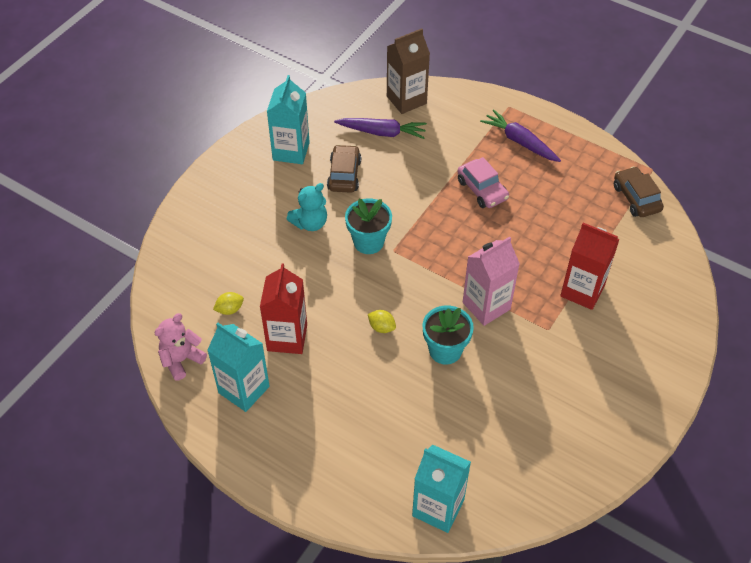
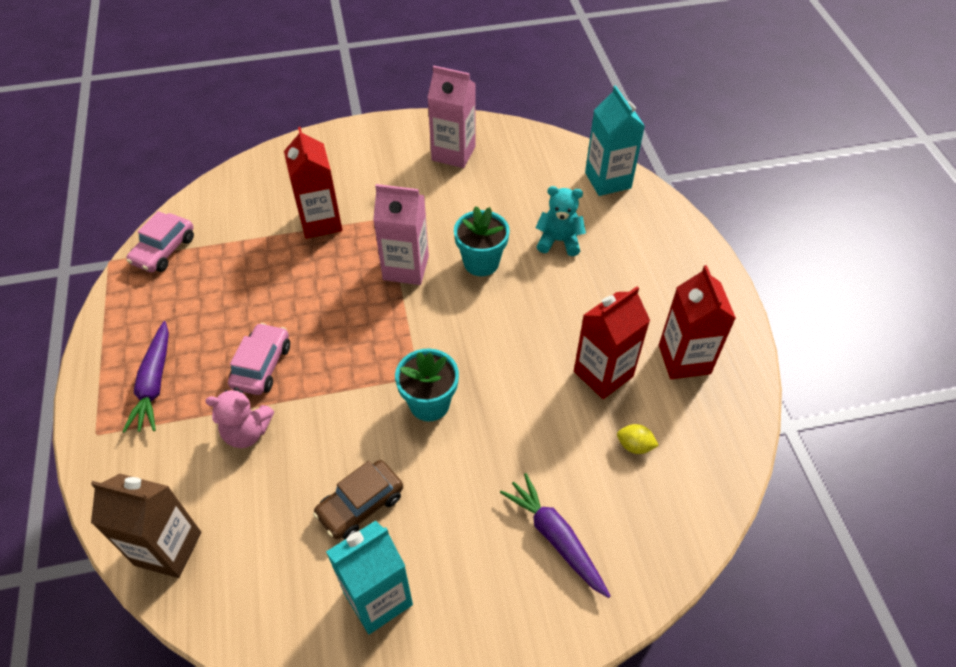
camera: 135 degrees left, 0 degrees up
pink teddy bear [154,313,207,381] -> pink teddy bear moved to [205,387,274,448]
turquoise carton [207,323,270,412] -> red carton [659,265,736,379]
turquoise teddy bear [287,183,327,231] -> turquoise teddy bear moved to [535,186,586,256]
purple carrot [334,118,427,139] -> purple carrot moved to [500,473,611,598]
yellow lemon [368,310,396,333] -> none
brown car [614,166,664,217] -> pink car [126,211,194,272]
none -> pink carton [427,66,476,168]

